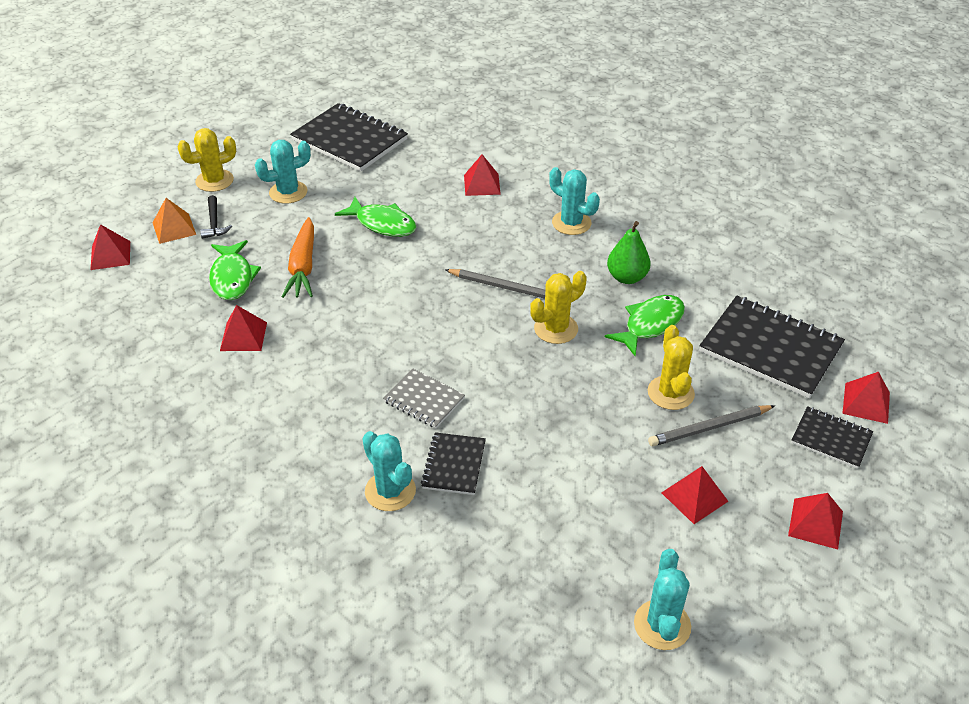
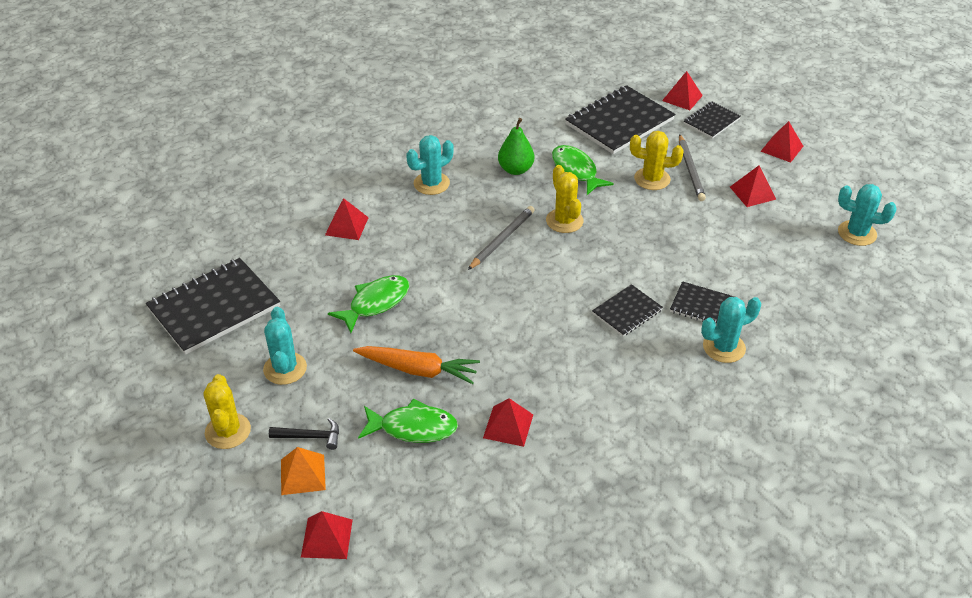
camera: 75 degrees left, 0 degrees up
grey notebook [383,369,465,428] -> black notebook [592,284,663,337]

